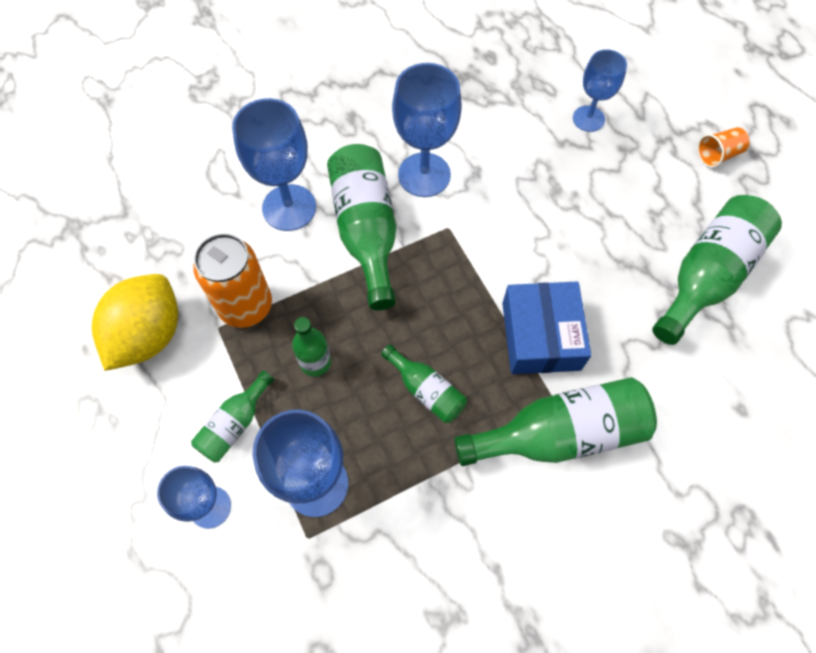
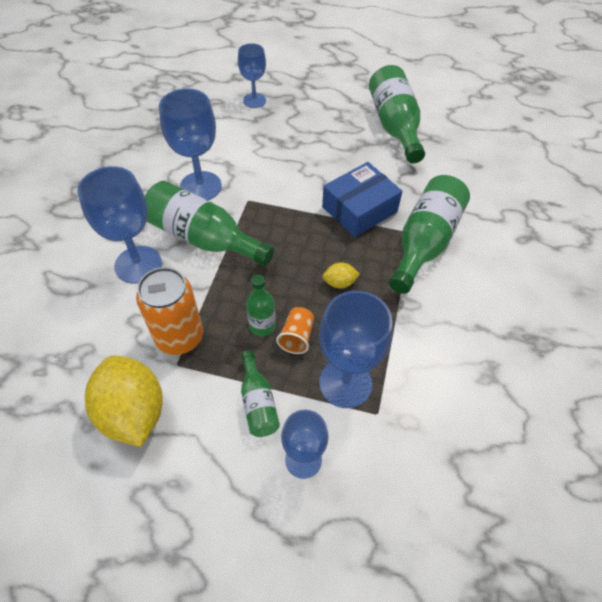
camera: 50 degrees left, 10 degrees down
green bottle [381,344,467,423] -> yellow lemon [323,263,360,289]
blue box [502,282,591,374] -> blue box turned 75 degrees counterclockwise [322,162,402,237]
orange cup [697,127,749,168] -> orange cup moved to [276,307,314,354]

